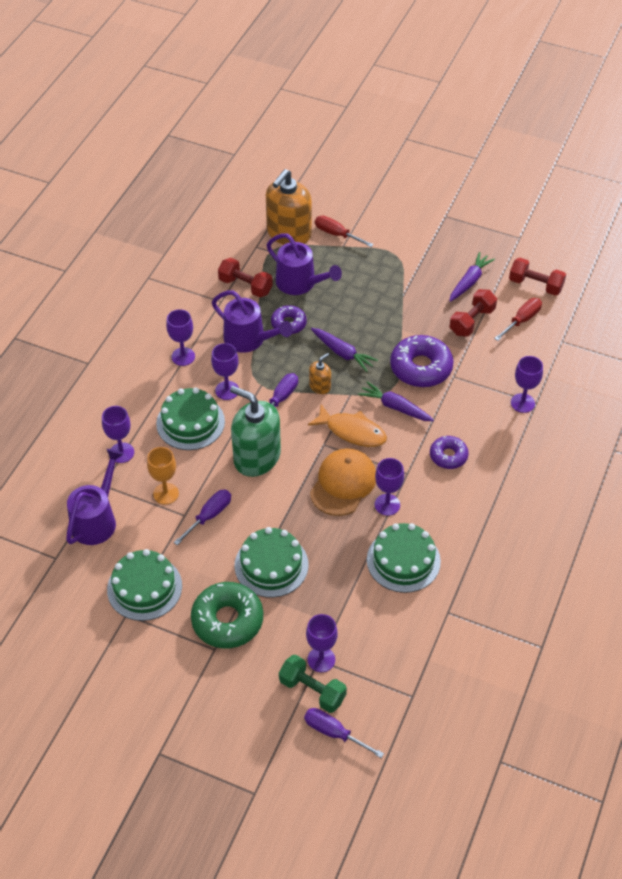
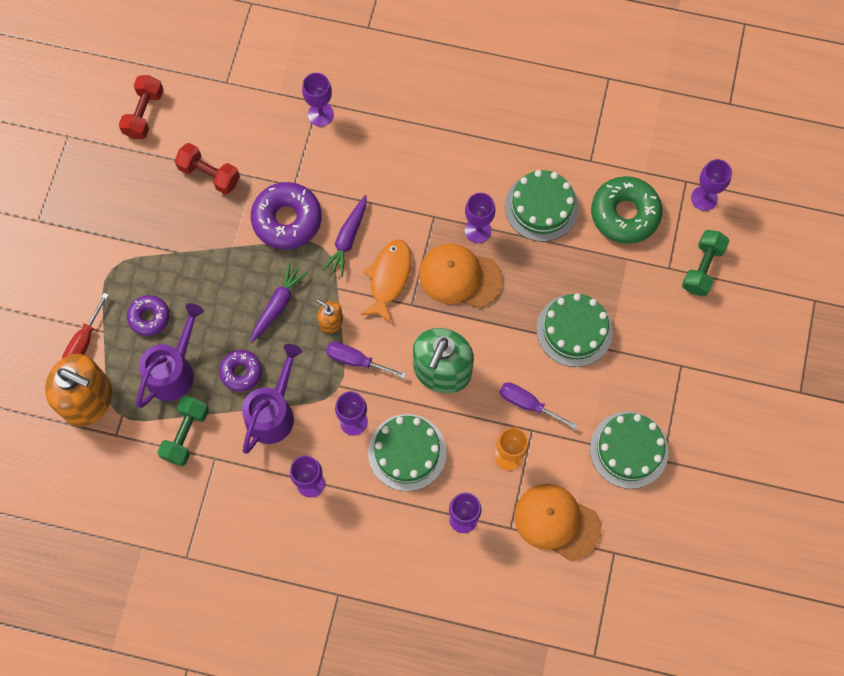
camera: 100 degrees left, 20 degrees up
purple watering can [66,449,123,545] -> orange cap [514,484,601,561]
green donut [191,582,263,648] -> green donut moved to [591,176,662,244]
red dumbbell [218,258,273,298] -> green dumbbell [157,396,209,466]
purple screwdriver [304,708,384,758] -> none
purple goblet [306,614,338,672] -> purple goblet moved to [691,159,732,211]
purple donut [430,436,469,469] -> purple donut moved to [127,295,170,336]
purple carrot [449,252,495,302] -> none
red screwdriver [494,298,542,341] -> none

